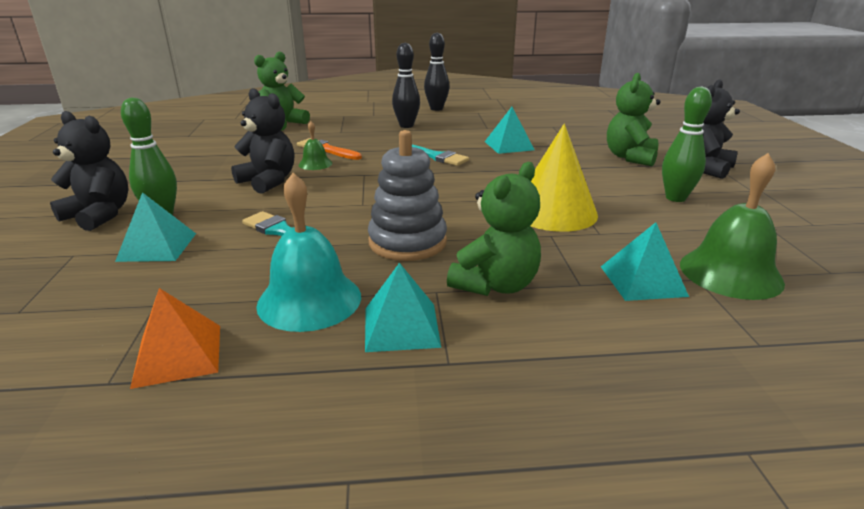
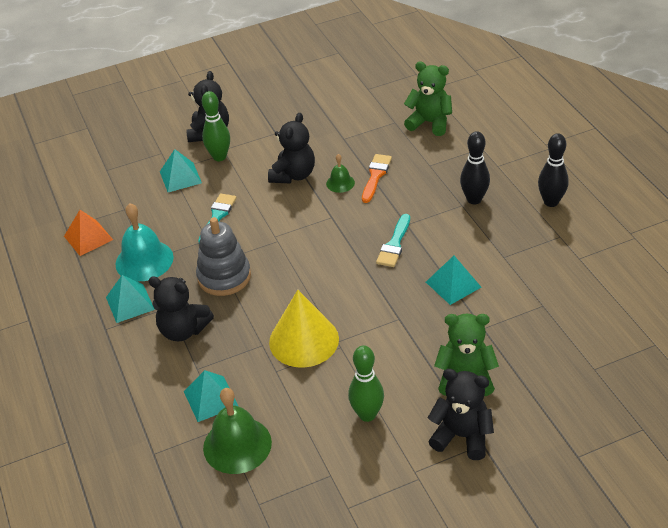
camera: 75 degrees right, 15 degrees up
green teddy bear [447,162,541,296] -> black teddy bear [148,277,214,341]

